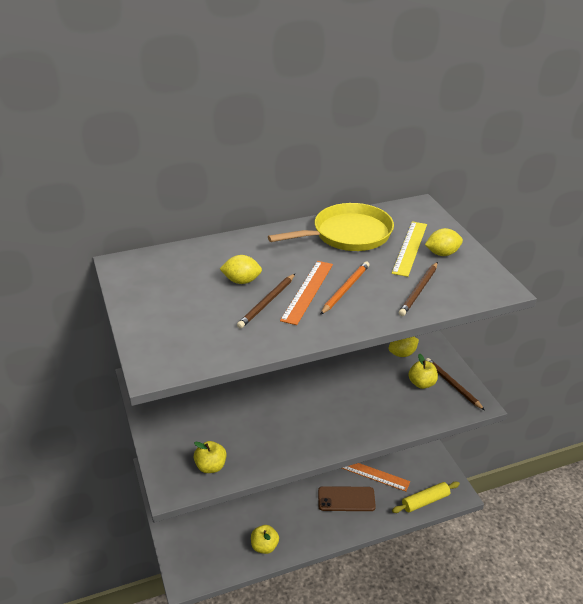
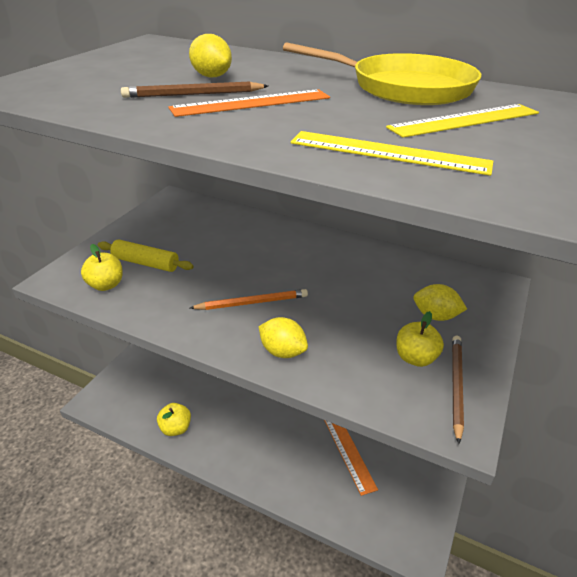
camera: 45 degrees right, 0 degrees up
brown phone [318,486,376,511] -> none
orange pencil [320,261,370,315] -> orange pencil moved to [190,289,308,310]
yellow rolling pin [392,481,460,513] -> yellow rolling pin moved to [98,239,194,272]
brown pencil [399,262,438,316] -> yellow ruler [291,131,493,176]
yellow lemon [425,228,463,256] -> yellow lemon moved to [259,317,308,358]

